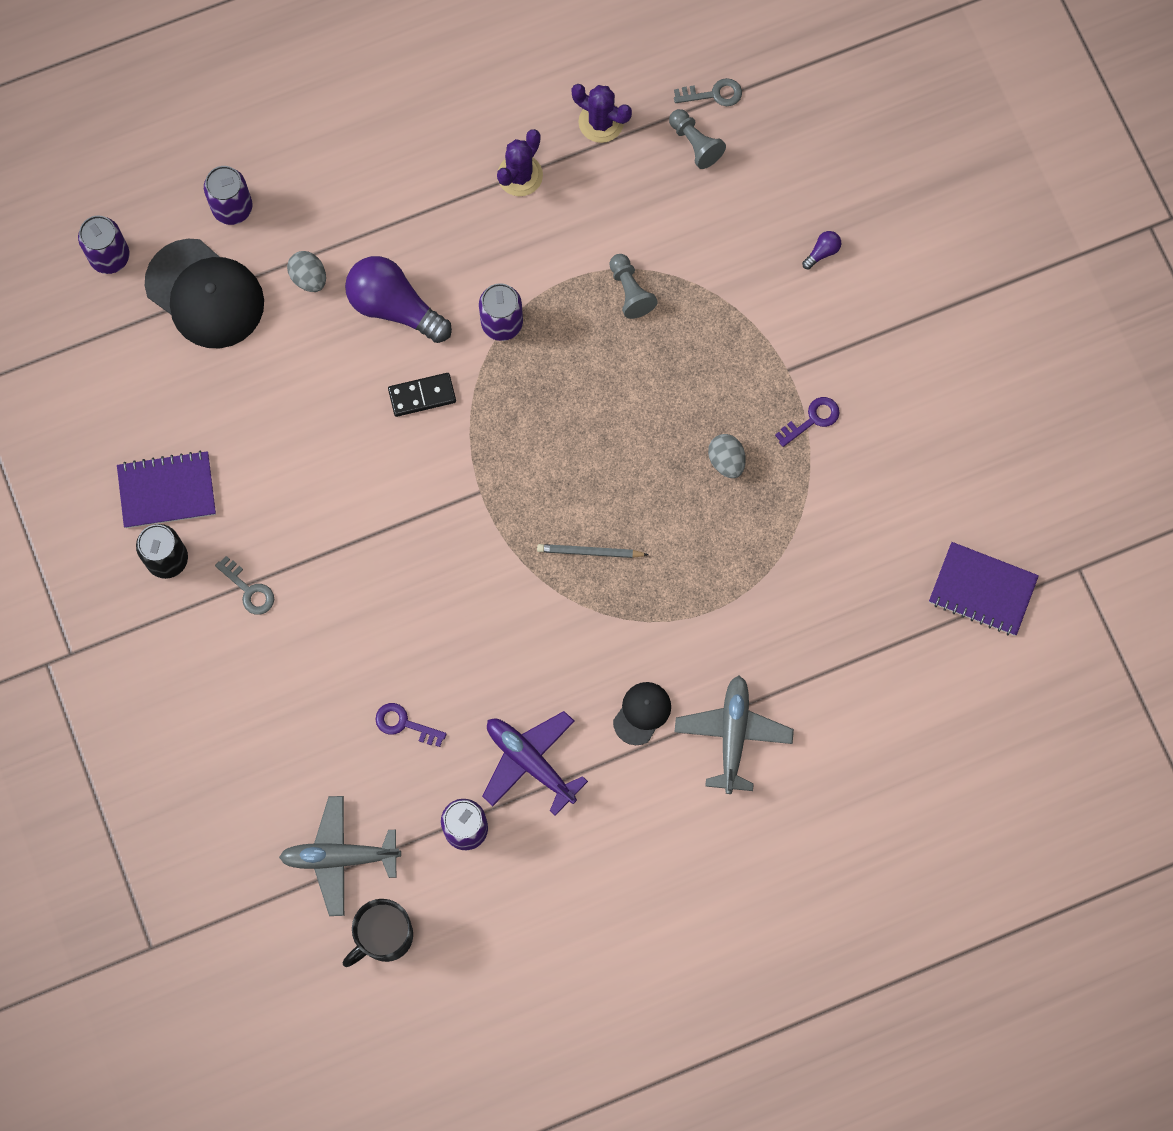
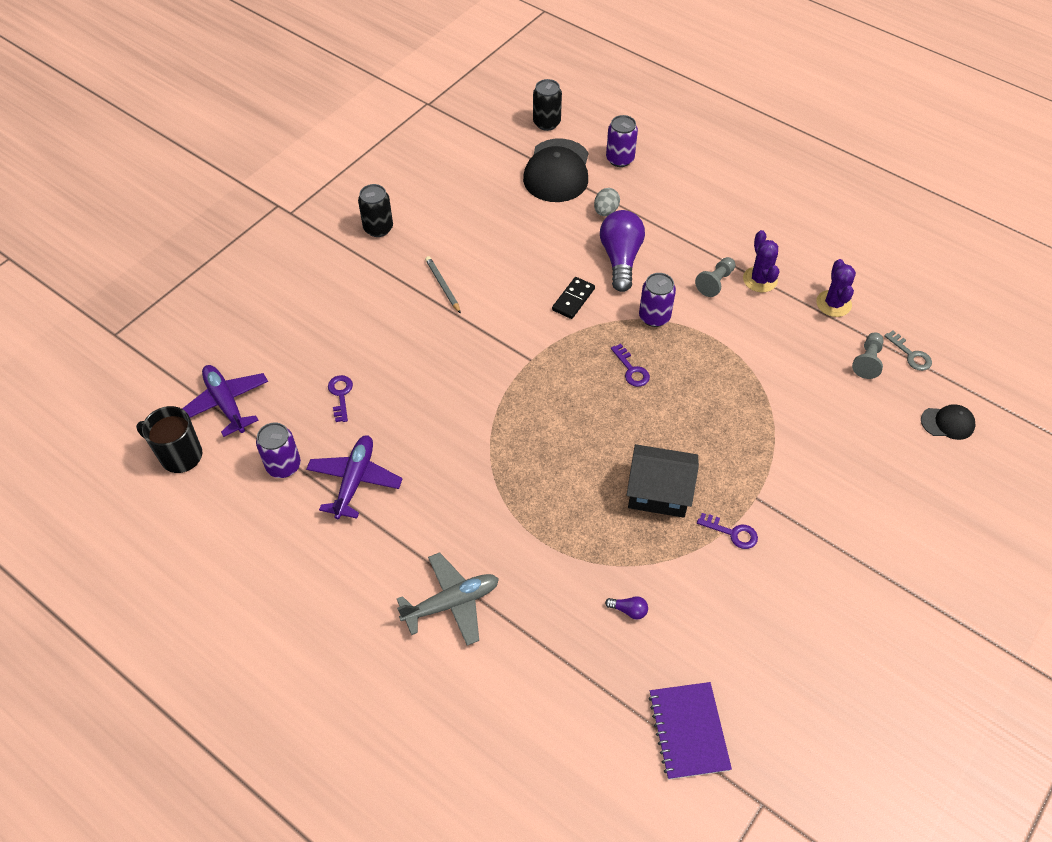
camera: 60 degrees right, 20 degrees down
purple can [78,216,130,274] -> black can [533,79,562,131]
purple notebook [117,451,216,528] -> none
grey key [215,556,274,615] -> none
grey plane [279,796,401,916] -> purple plane [182,365,268,437]
black domino [388,373,456,417] -> black domino turned 75 degrees clockwise [552,277,595,319]
purple cactus [497,129,543,196] -> purple cactus turned 75 degrees clockwise [743,230,779,292]
grey pencil [537,544,649,558] -> grey pencil moved to [425,256,461,314]
grey pawn [609,254,658,319] -> grey pawn moved to [695,257,735,297]
black cap [613,682,671,745] -> black cap moved to [921,404,976,440]
grey egg [708,434,746,478] -> black house [627,444,699,518]
purple light bulb [802,231,841,269] -> purple light bulb moved to [605,596,648,620]
none -> purple key [611,344,650,387]

